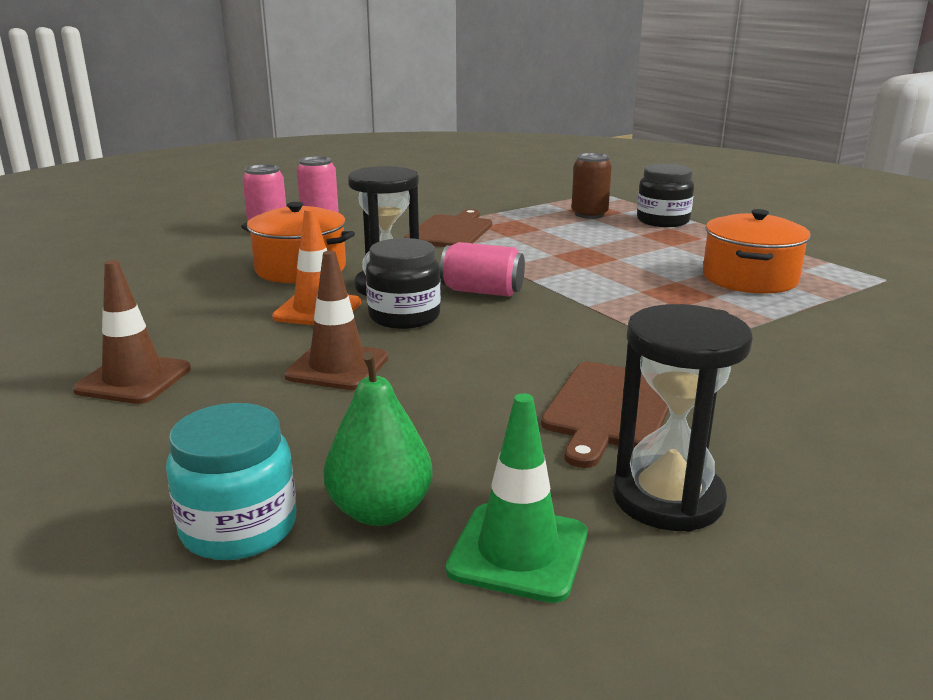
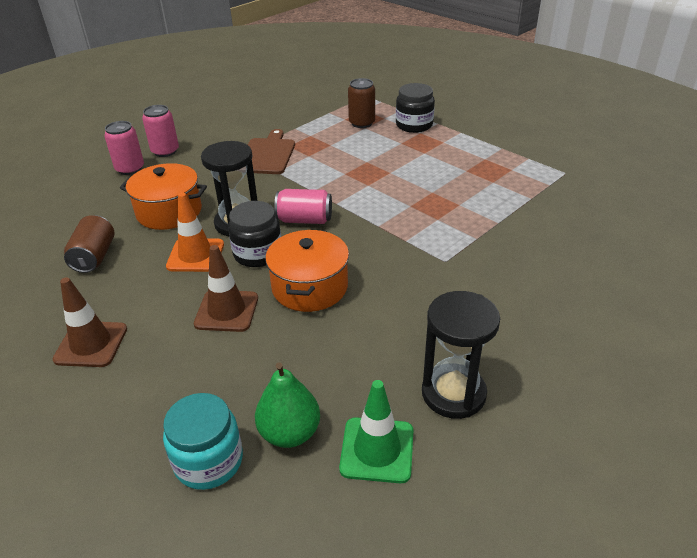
camera: 10 degrees left, 15 degrees up
brown cutting board [541,362,669,468] -> none
orange pot [703,209,811,294] -> orange pot moved to [265,230,349,312]
none -> brown can [64,215,114,273]

